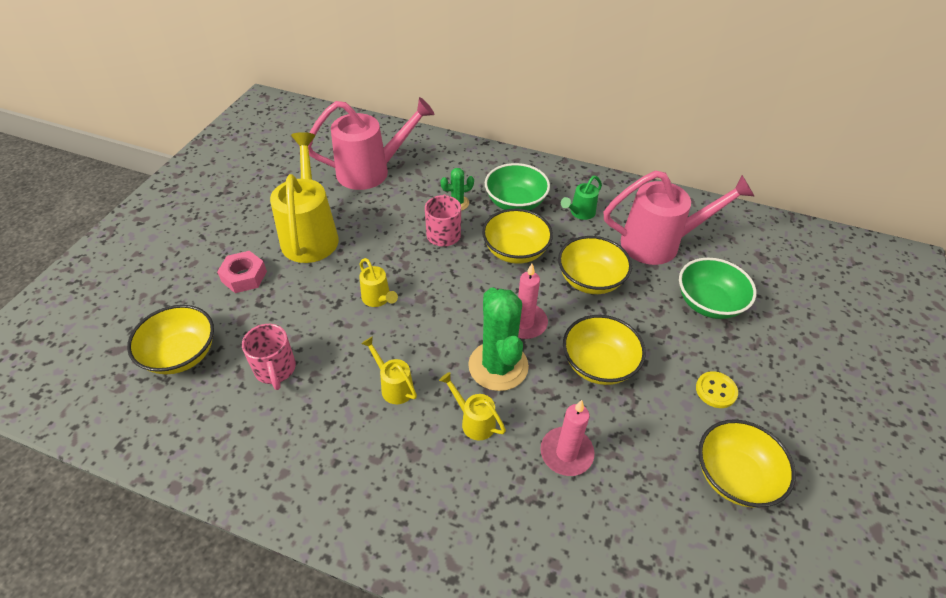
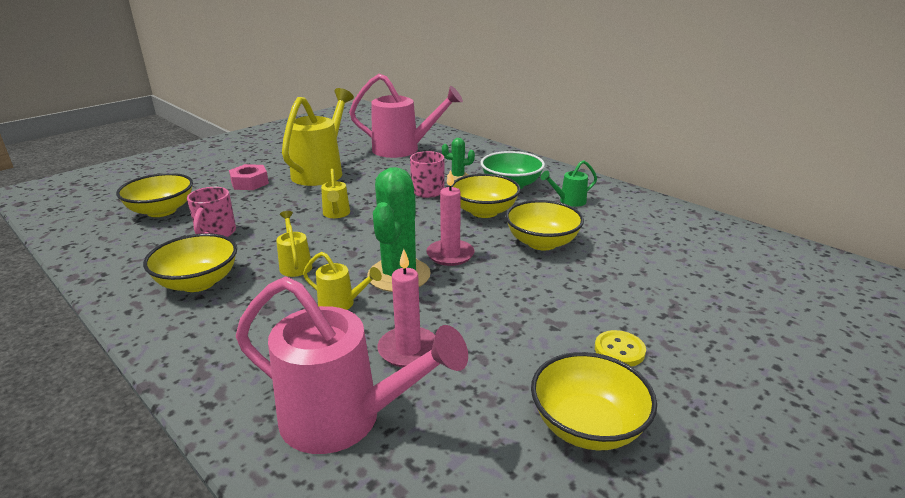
camera: 25 degrees right, 20 degrees down
yellow watering can [439,372,506,441] -> yellow watering can turned 135 degrees clockwise [303,252,382,310]
yellow bowl [563,315,646,385] -> yellow bowl moved to [143,233,237,292]
pink watering can [604,170,755,265] -> pink watering can moved to [236,277,468,454]
green bowl [679,258,756,319] -> none

